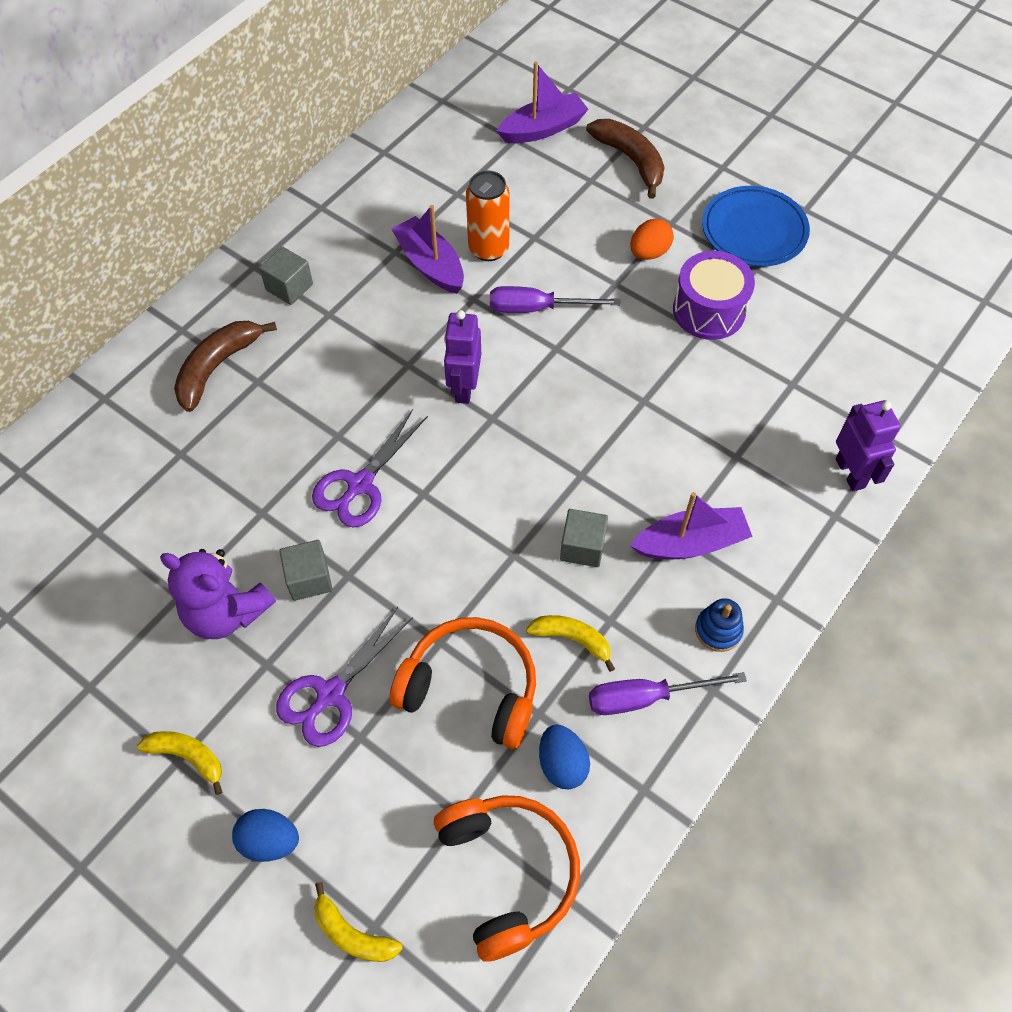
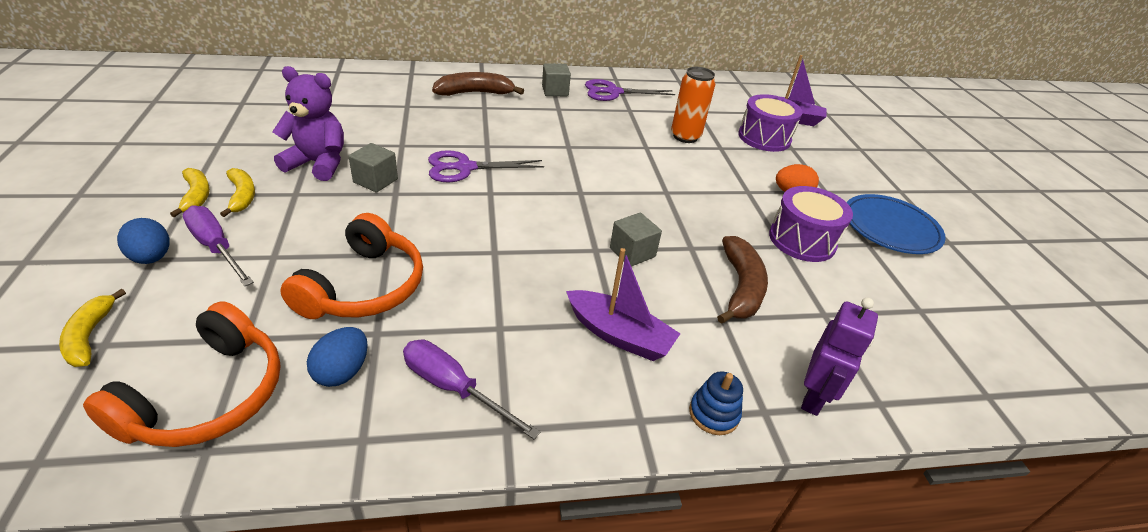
camera: 40 degrees right, 20 degrees down
purple teddy bear [160,549,276,639] -> purple teddy bear turned 120 degrees clockwise [272,66,344,181]
purple scissors [276,607,413,747] -> purple scissors moved to [585,79,675,101]
orange headphones [390,617,536,749] -> orange headphones turned 45 degrees clockwise [280,213,423,319]
purple boat [391,205,464,294] -> none
purple robot [444,310,481,404] -> none
purple screwdriver [490,286,620,313] -> purple screwdriver moved to [182,206,254,286]
yellow banana [526,615,615,672] -> yellow banana moved to [220,168,255,217]
grey cube [560,509,608,567] -> grey cube moved to [610,213,662,267]
brown banana [586,119,665,199] -> brown banana moved to [717,236,768,324]
blue stacking toy [695,598,744,652] -> blue stacking toy moved to [689,371,743,435]
none -> purple drum [738,94,802,152]

